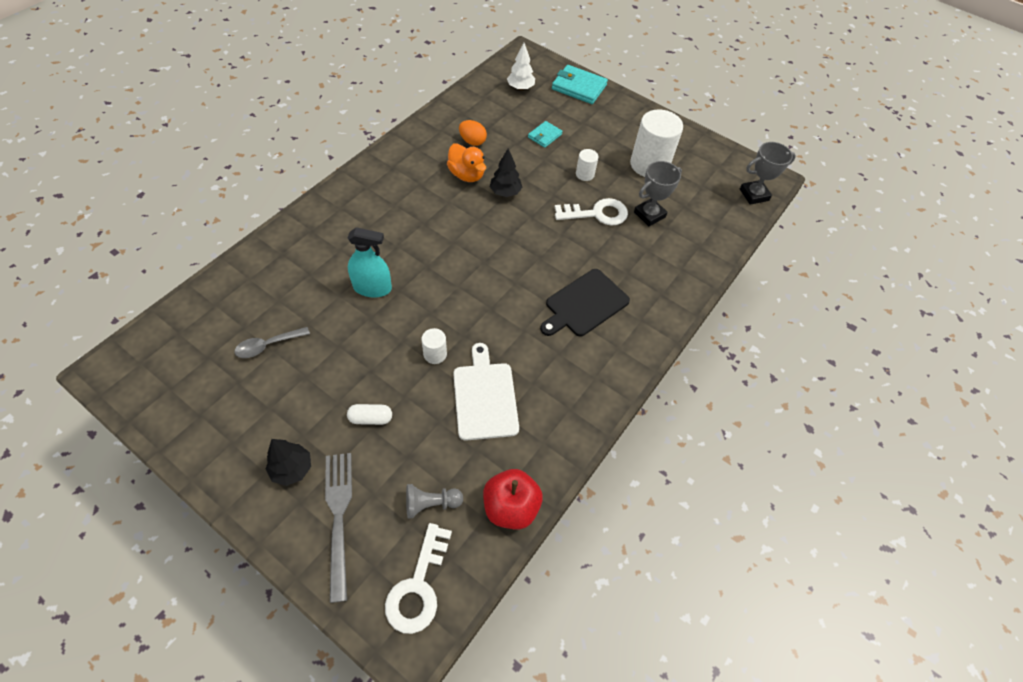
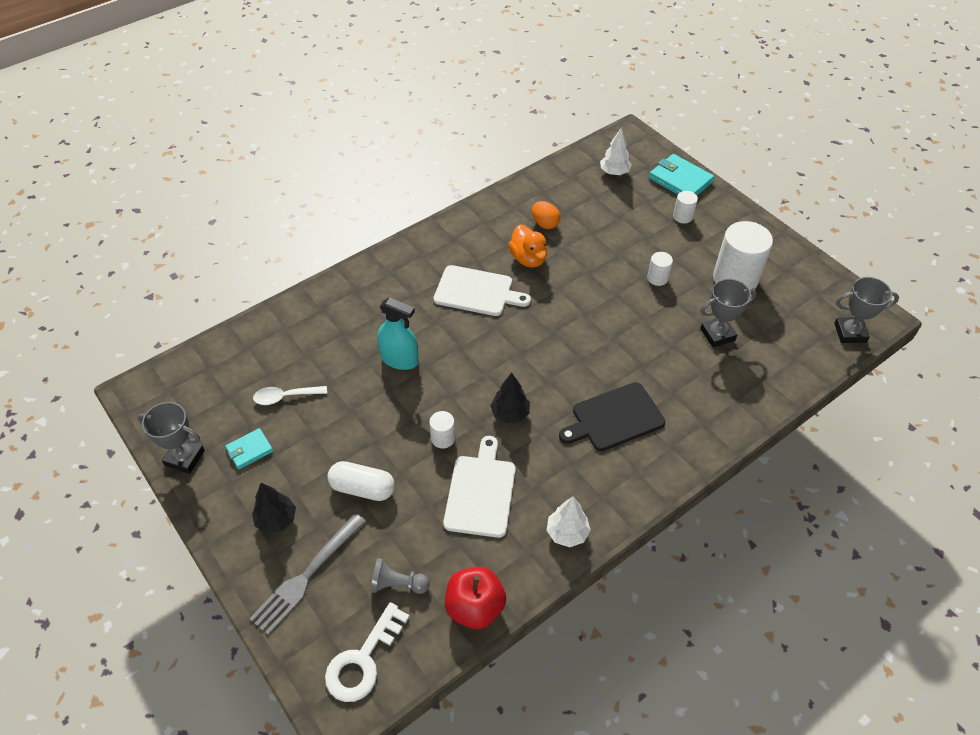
camera: 20 degrees right, 5 degrees down
grey spoon [235,327,310,358] -> white spoon [253,386,327,405]
grey fork [325,453,352,603] -> grey fork turned 150 degrees counterclockwise [249,513,366,635]
white capsule [347,404,392,425] -> white capsule [328,461,395,501], size x1.52
black tree [490,149,522,197] -> black tree moved to [490,373,530,423]
turquoise wallet [528,121,563,148] -> turquoise wallet moved to [225,428,273,470]
white key [555,198,628,226] -> none
none -> grey trophy [138,402,205,474]
none -> white cutting board [434,265,531,316]
none -> white tree [547,497,591,547]
none -> white cylinder [673,191,698,224]

